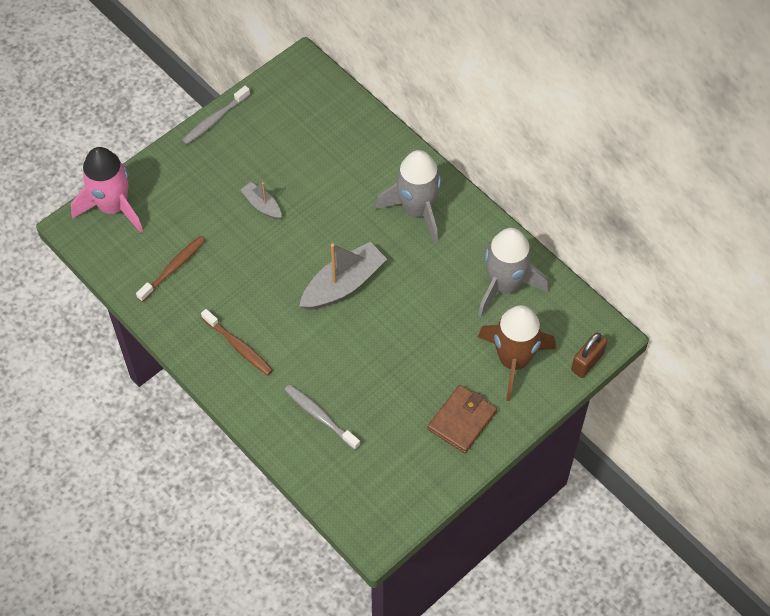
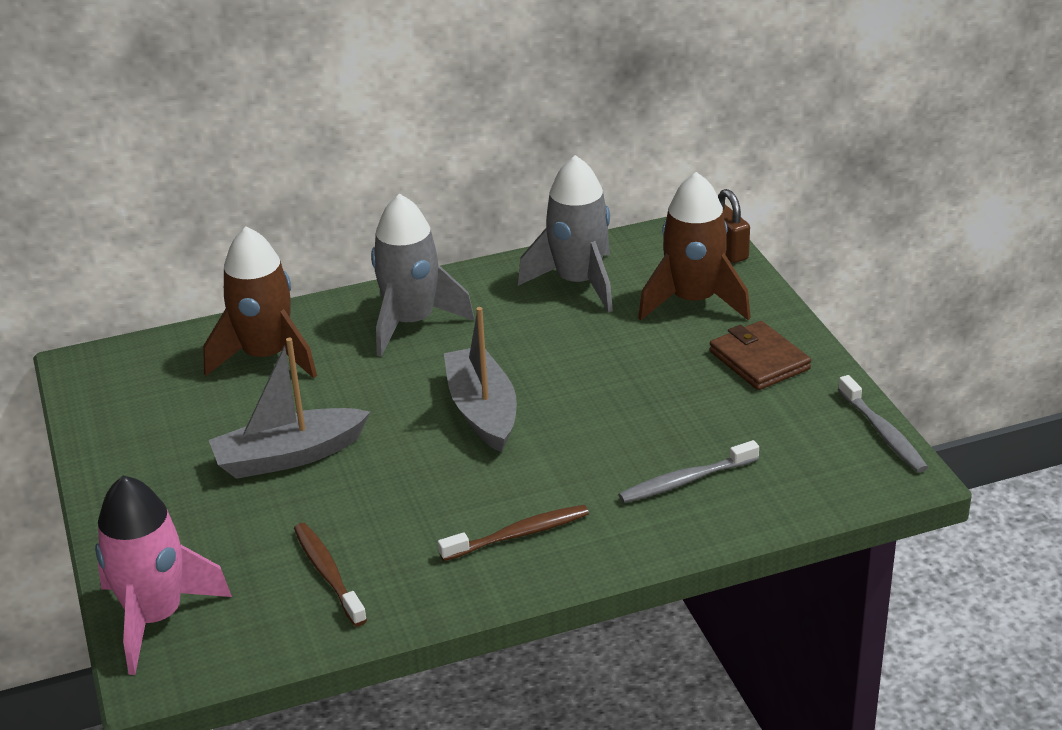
camera: 65 degrees left, 25 degrees down
grey toothbrush [182,86,250,145] -> grey toothbrush moved to [838,375,928,473]
grey boat [241,182,281,219] -> grey boat [209,338,370,479], size x1.85
none -> brown rocket [203,226,317,378]

